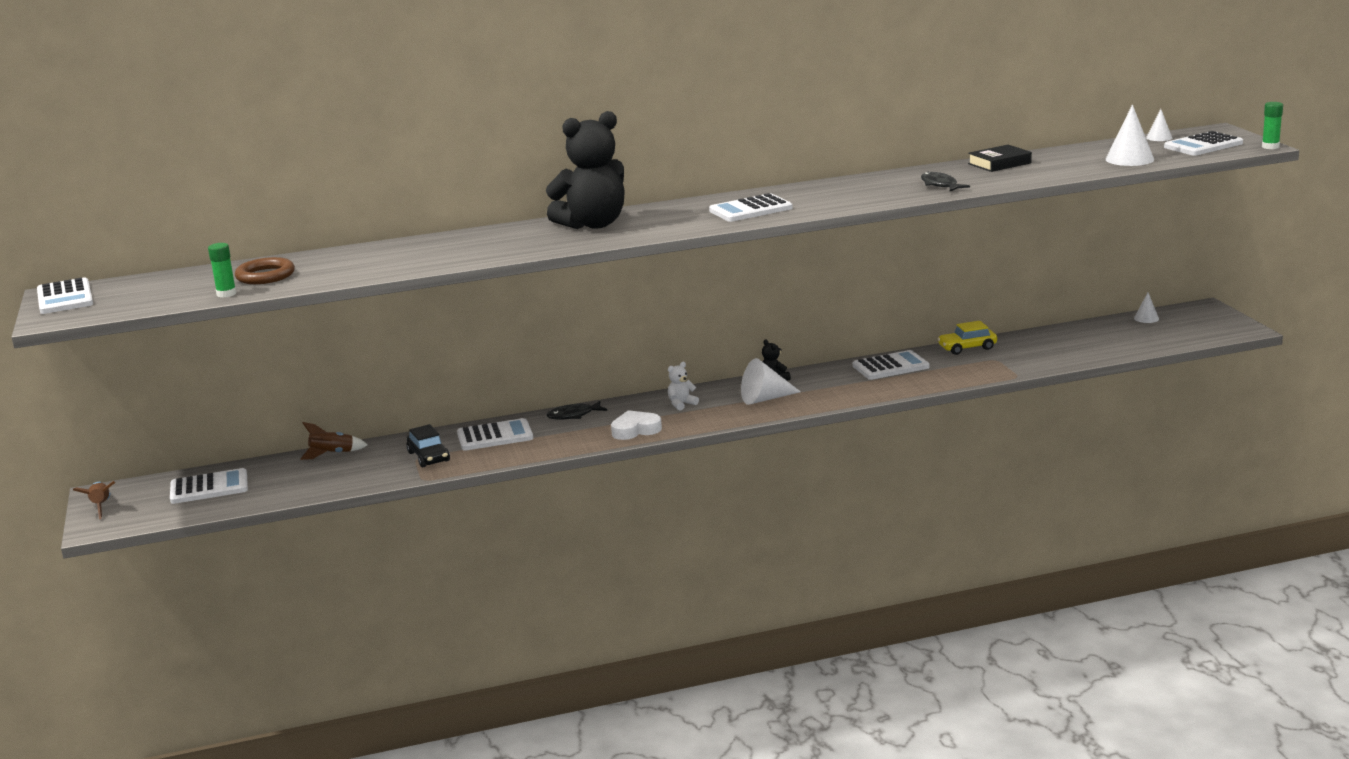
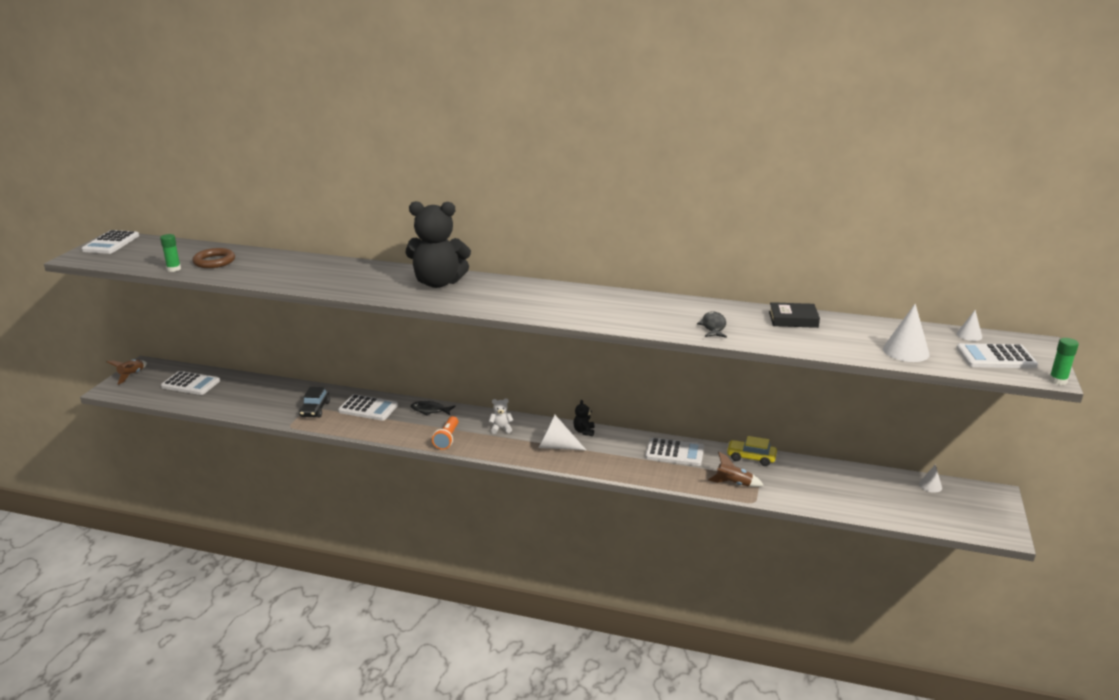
camera: 30 degrees right, 5 degrees up
brown rocket [300,422,368,460] -> brown rocket moved to [708,452,764,487]
white heart [611,410,662,440] -> orange flashlight [432,416,458,450]
white calculator [709,193,793,222] -> none

